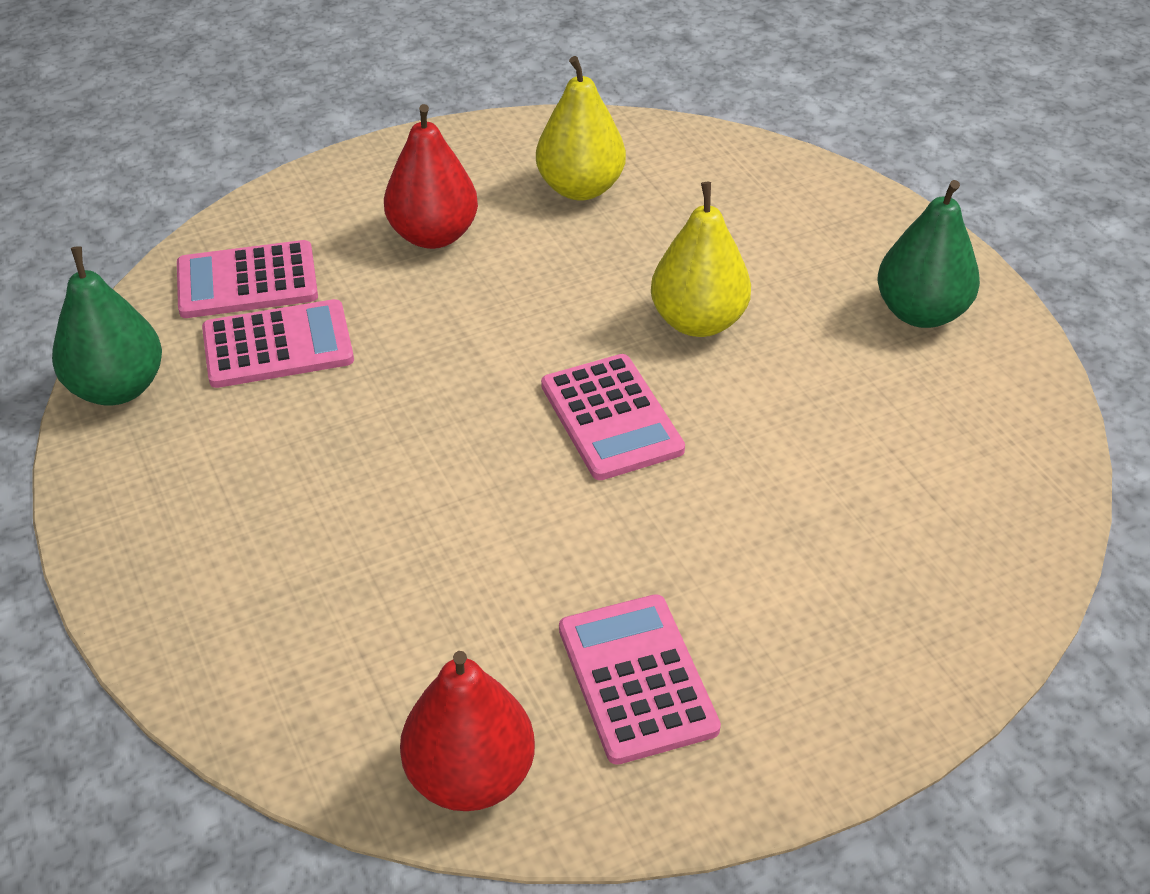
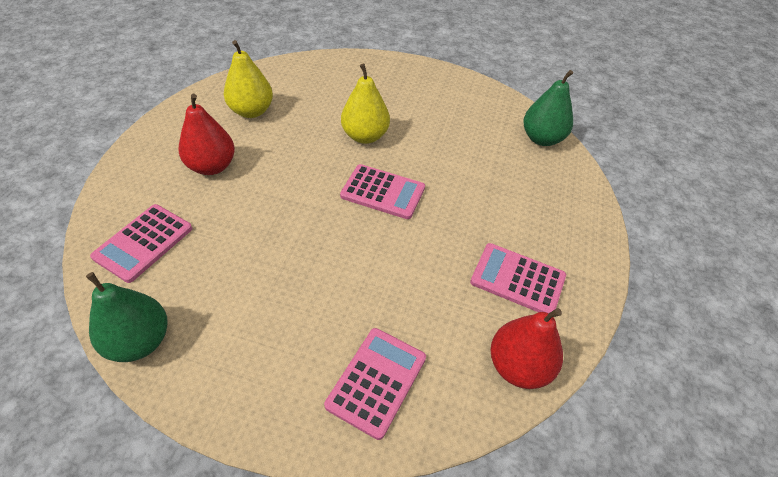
camera: 50 degrees left, 5 degrees up
pink calculator [202,299,354,388] -> pink calculator moved to [324,328,426,440]
green pear [877,180,980,328] -> green pear moved to [523,70,573,146]

